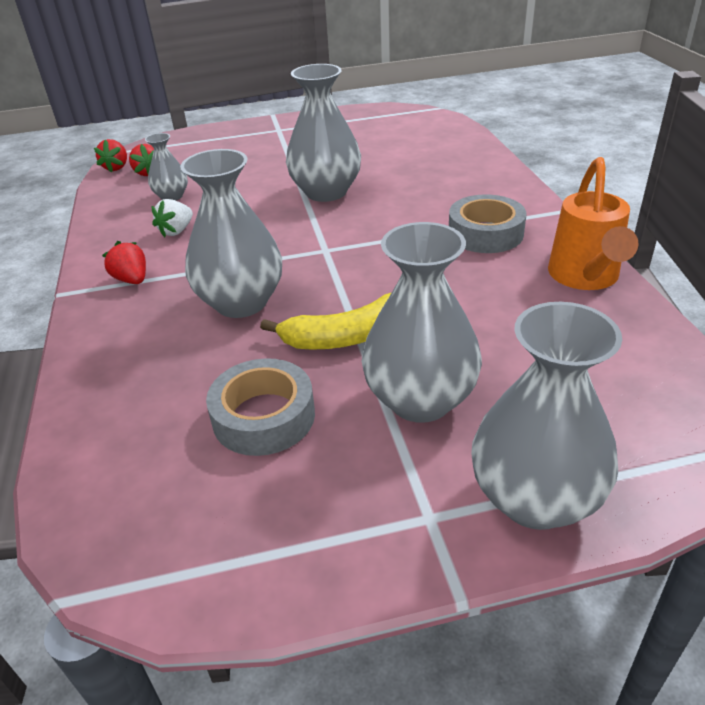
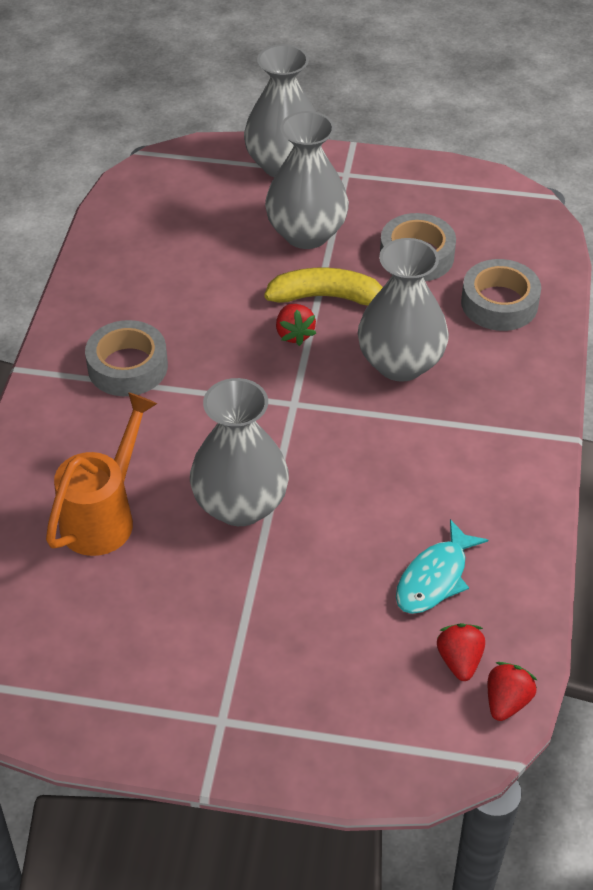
camera: 160 degrees left, 10 degrees up
red strawberry [102,241,146,284] -> red strawberry moved to [276,304,316,346]
grey vase [145,133,188,200] -> turquoise fish [396,519,488,614]
white strawberry [152,199,193,237] -> none
orange watering can [548,157,638,290] -> orange watering can moved to [46,392,157,556]
none -> grey tape [461,259,541,331]

